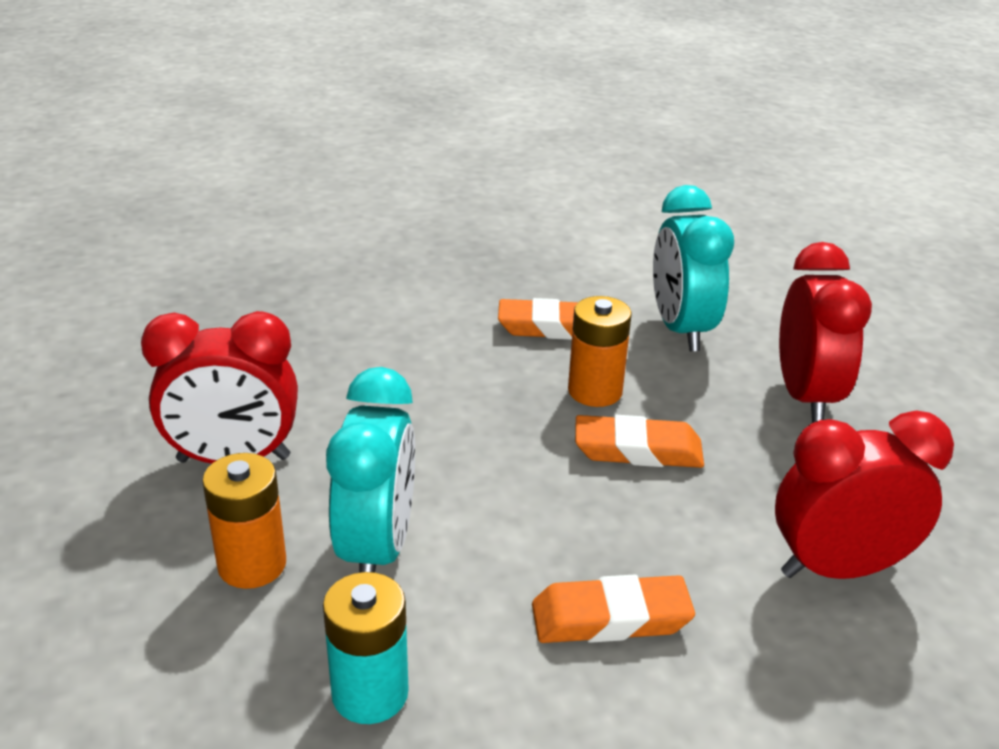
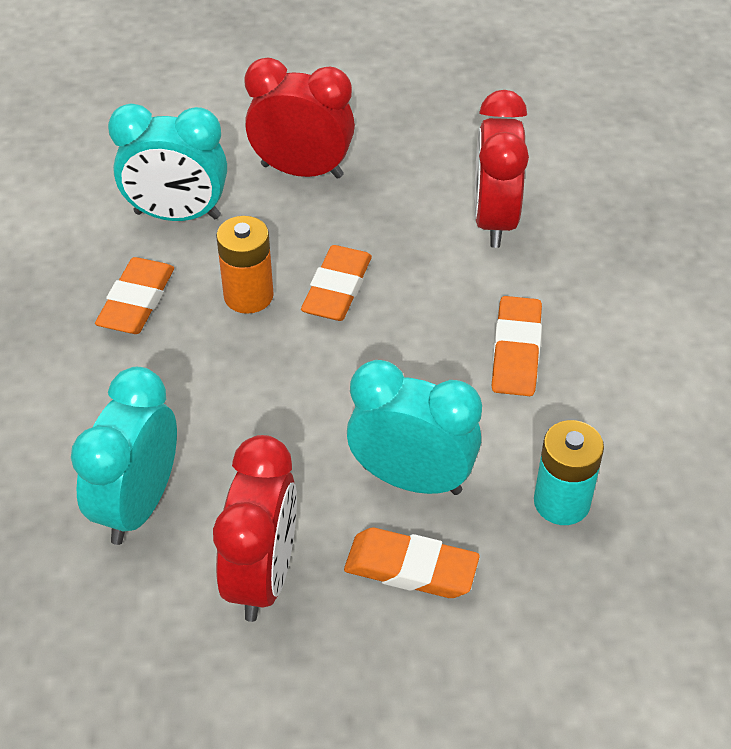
camera: 75 degrees left, 15 degrees up
orange battery [202,453,286,589] -> orange eraser [344,528,480,598]
none -> turquoise clock [71,367,177,545]

